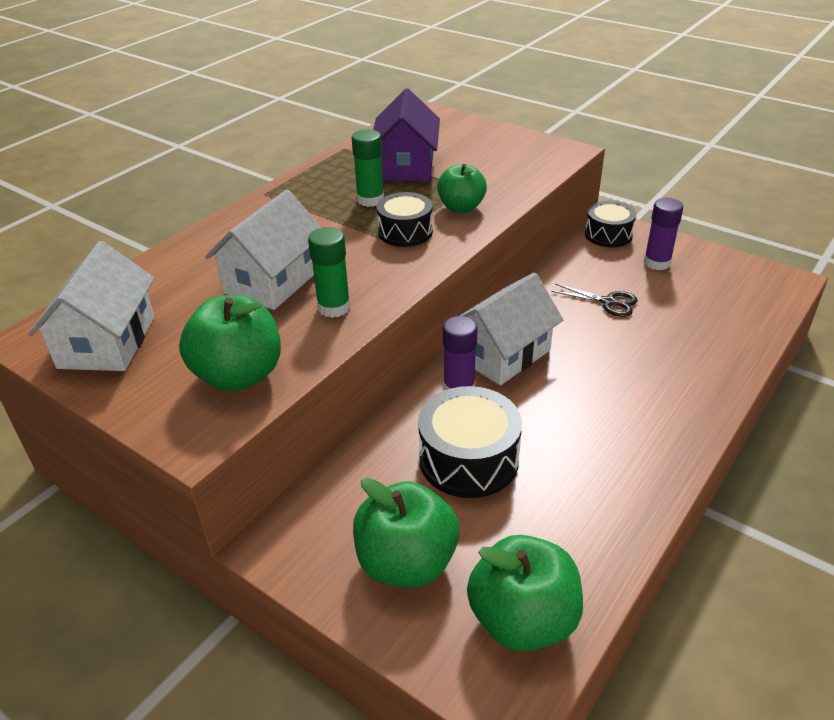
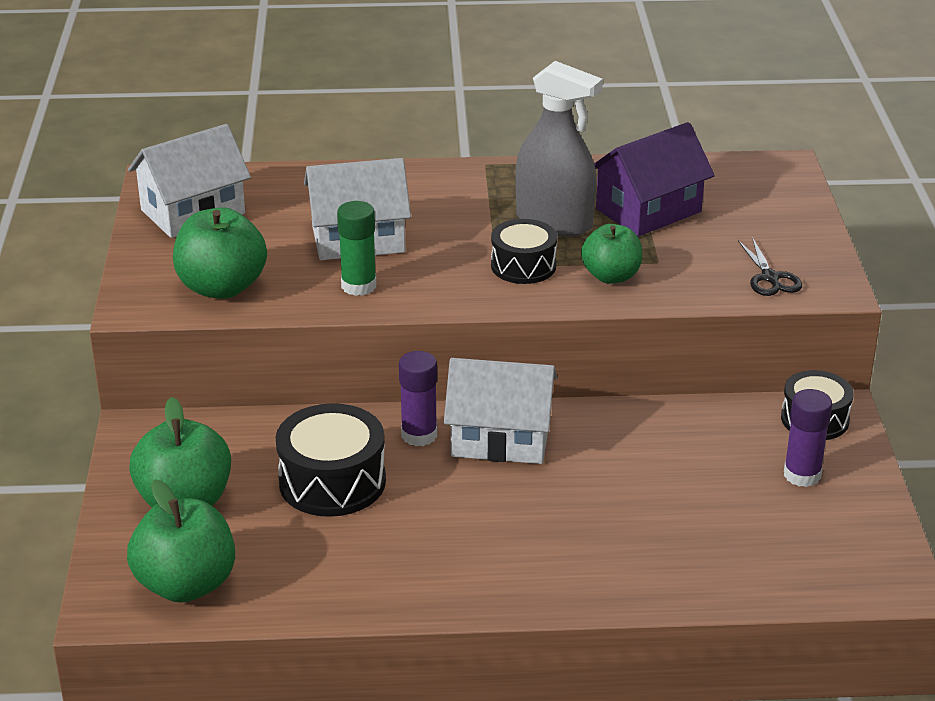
camera: 50 degrees right, 5 degrees down
green glue stick [352,129,384,207] -> grey spray bottle [515,61,603,237]
black scissors [551,284,638,317] -> black scissors moved to [738,237,802,296]

